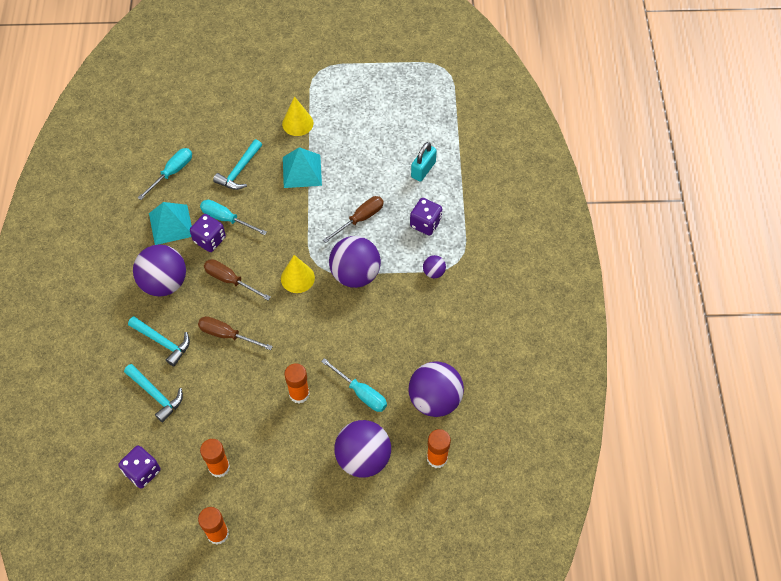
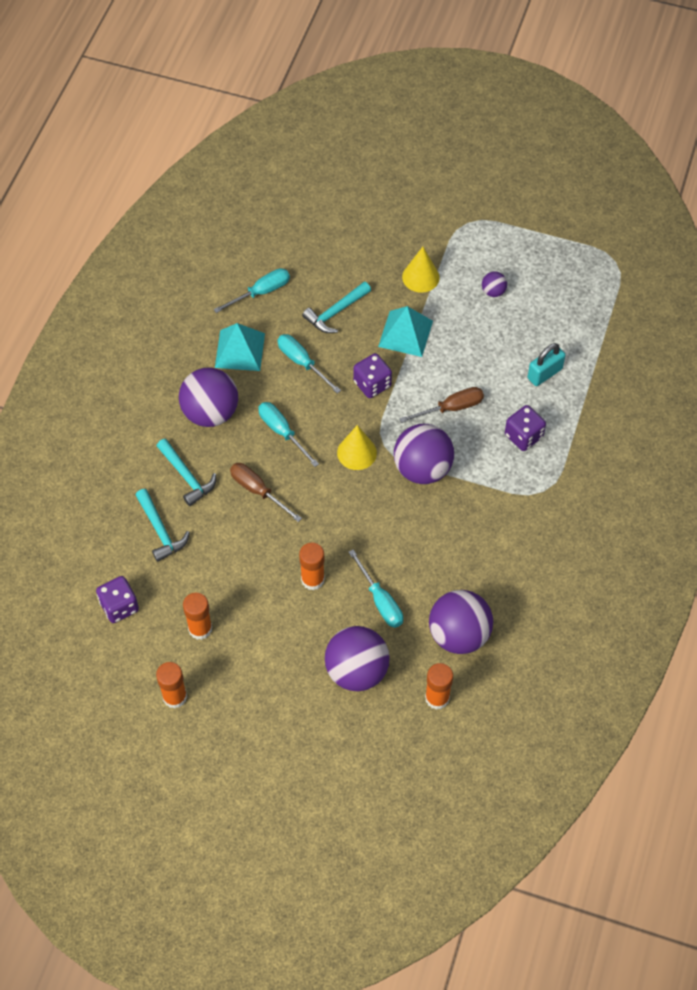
camera: 20 degrees right, 0 degrees up
purple dice [190,214,226,252] -> purple dice moved to [353,353,392,398]
brown screwdriver [204,259,271,300] -> turquoise screwdriver [258,402,319,467]
purple ball [423,255,446,278] -> purple ball moved to [482,271,507,297]

